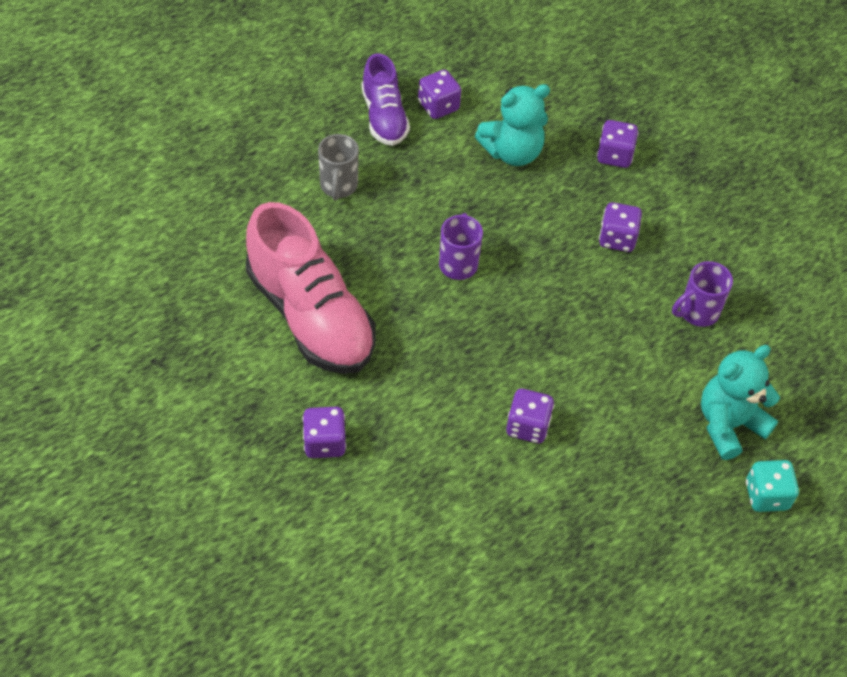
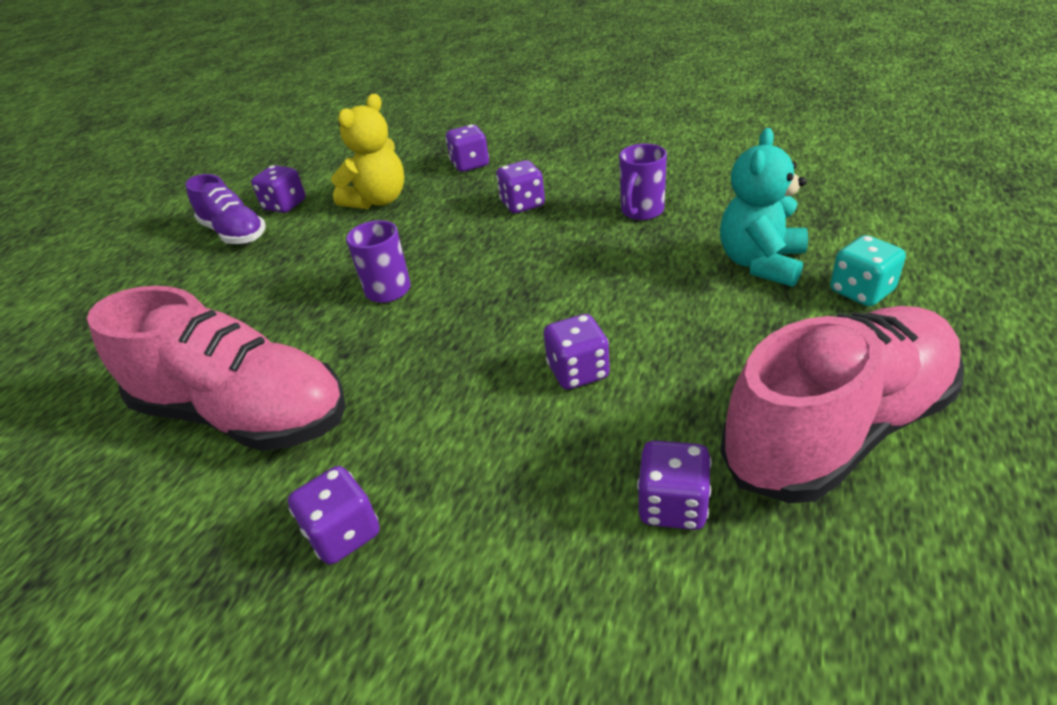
camera: 25 degrees left, 15 degrees down
grey mug [318,134,359,201] -> none
turquoise teddy bear [475,84,550,166] -> yellow teddy bear [331,94,404,209]
none -> purple dice [637,440,712,530]
none -> pink shoe [720,306,964,503]

